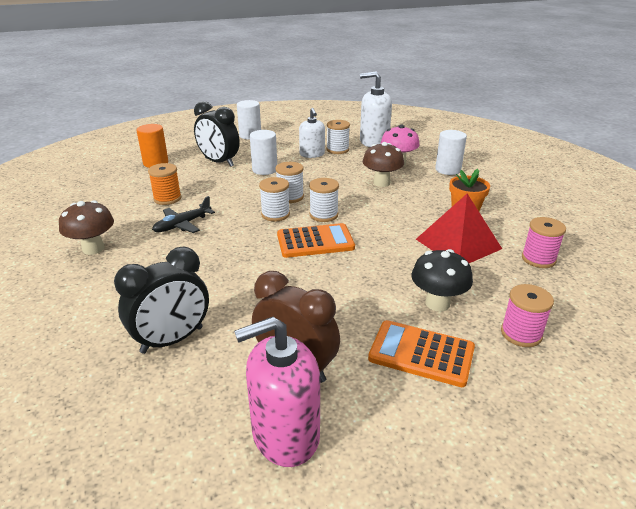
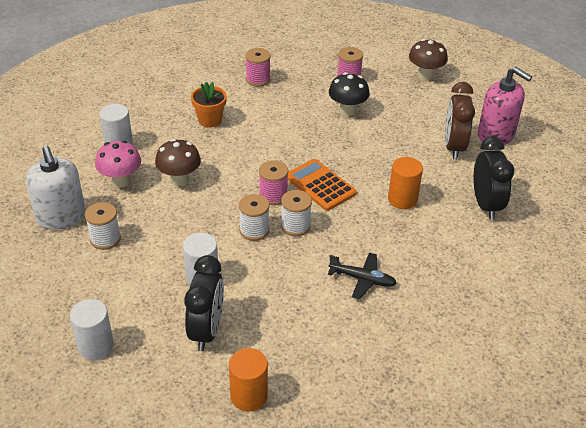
camera: 120 degrees left, 10 degrees up
brown mushroom [59,200,114,255] -> brown mushroom moved to [409,39,448,80]
black clock [114,246,209,354] -> black clock turned 60 degrees clockwise [474,137,514,220]
orange spool [148,163,181,205] -> none
white soap dispenser [299,108,325,158] -> none
white spool [309,178,339,222] -> pink spool [259,160,288,205]
orange calculator [368,320,475,387] -> none
red pyramid [416,194,502,263] -> none
none -> orange cylinder [388,157,423,209]

